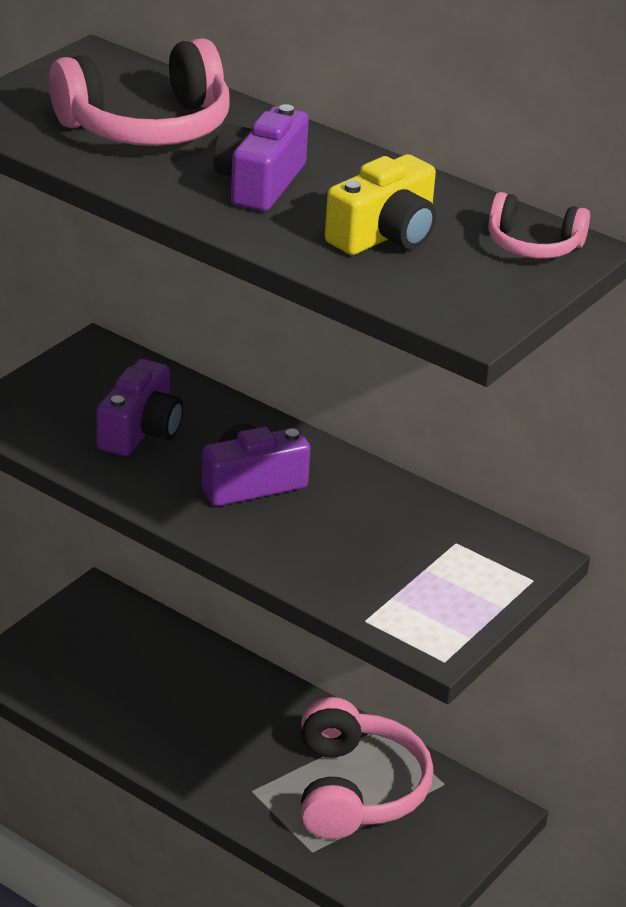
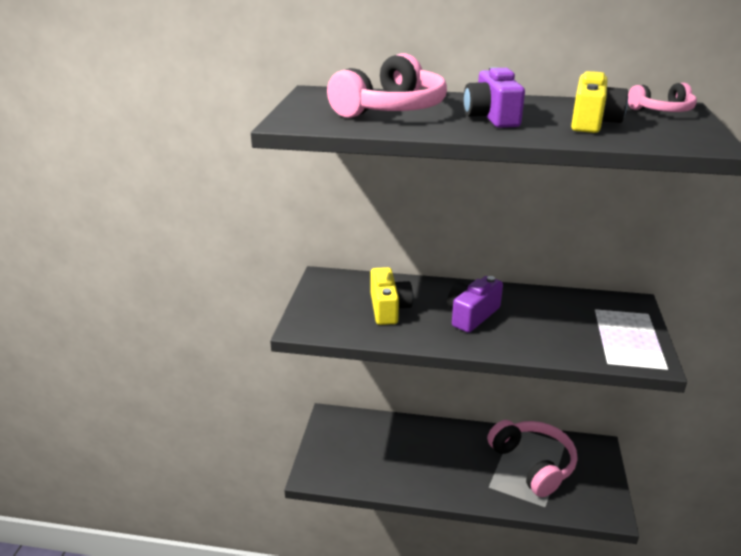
camera: 25 degrees left, 5 degrees down
purple camera [96,359,183,456] -> yellow camera [370,267,413,325]

